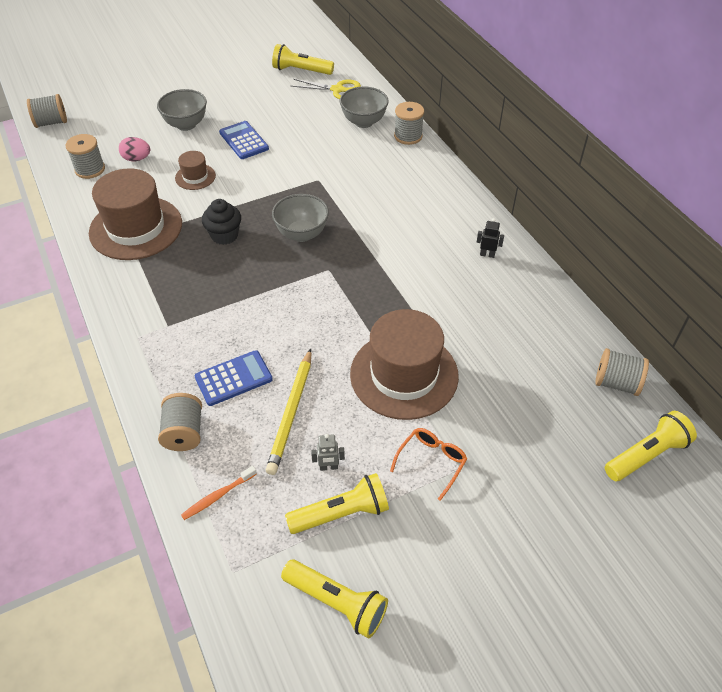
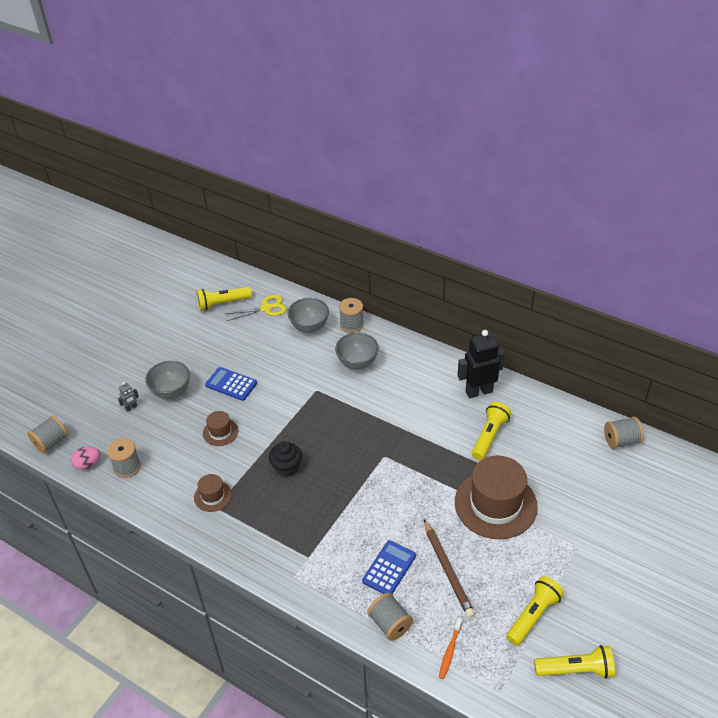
camera: 30 degrees left, 5 degrees down
brown hat [89,168,182,260] -> brown hat [194,474,232,512], size x0.47
pink egg [119,137,150,161] -> pink egg moved to [71,447,100,470]
yellow pencil [266,349,311,475] -> brown pencil [424,519,475,618]
grey bowl [272,194,329,242] -> grey bowl moved to [335,333,379,370]
grey robot [311,434,345,471] -> grey robot moved to [118,382,139,412]
orange glasses [390,428,467,501] -> none
black robot [477,218,504,258] -> black robot [457,330,505,398], size x2.30
yellow flashlight [605,411,697,481] -> yellow flashlight moved to [472,402,511,460]

